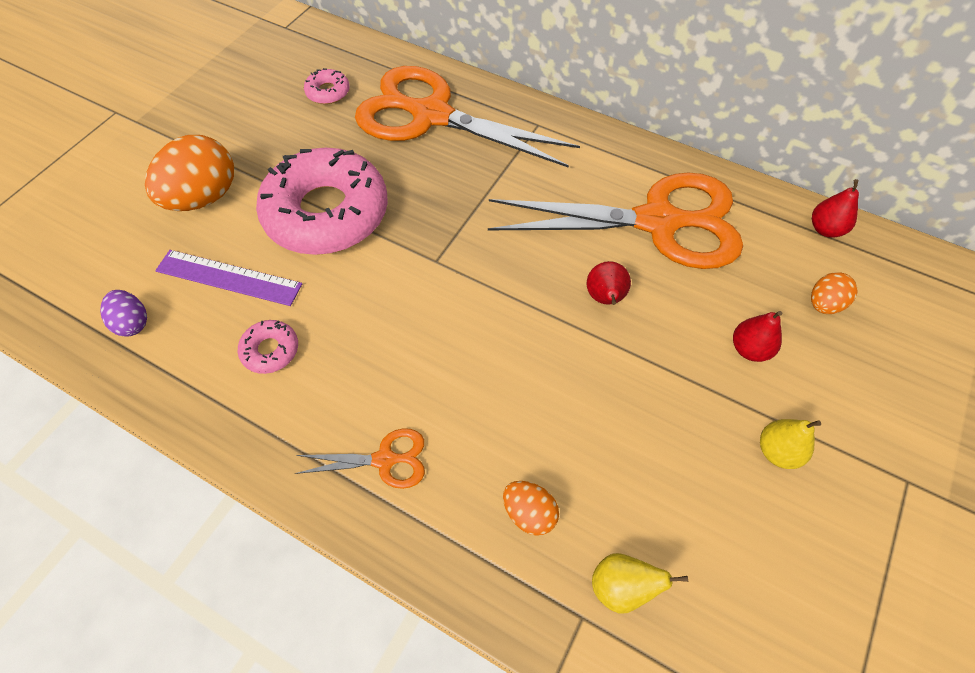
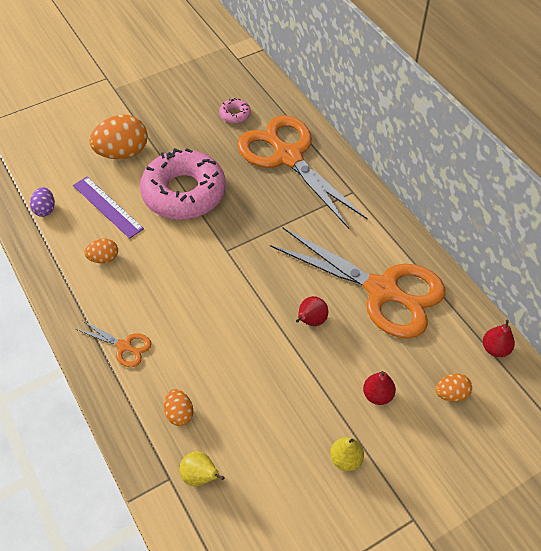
camera: 30 degrees right, 5 degrees down
pink donut [238,320,298,374] -> orange egg [84,238,118,263]

